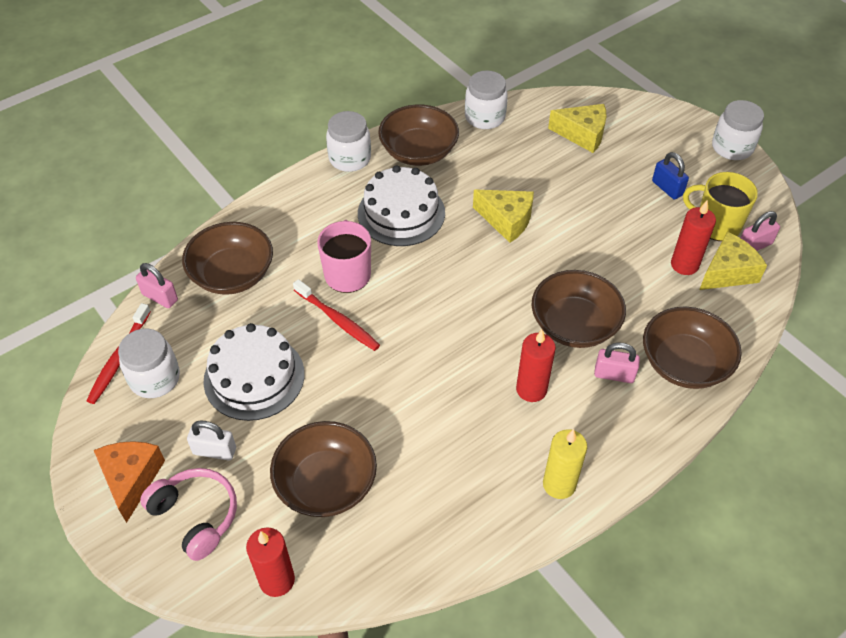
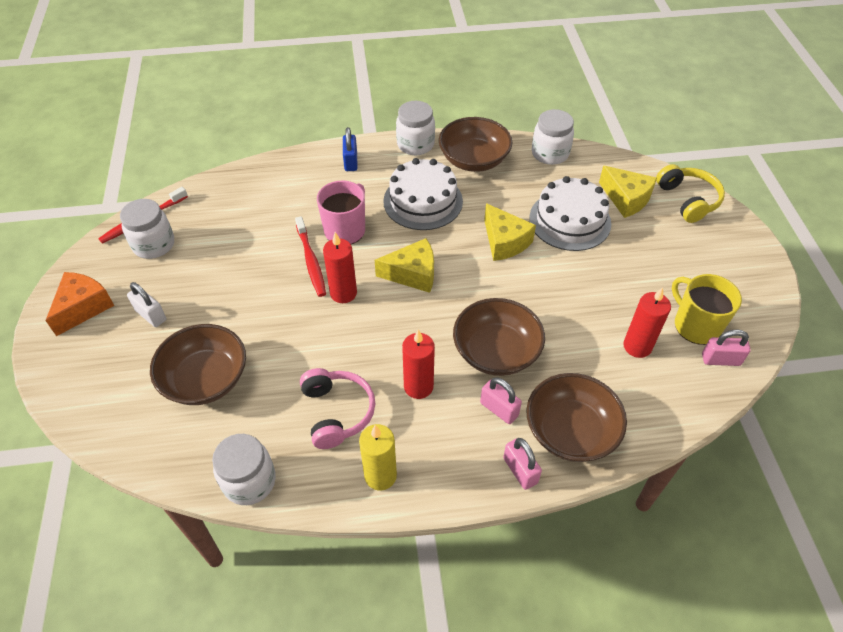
camera: 30 degrees right, 0 degrees up
pink padlock [136,263,178,308] -> pink padlock moved to [503,438,542,490]
pink headphones [140,468,237,561] -> pink headphones moved to [300,368,375,449]
brown bowl [182,222,273,295] -> none
white cake [203,323,305,421] -> white cake moved to [529,176,611,251]
red candle [246,527,295,597] -> red candle moved to [323,232,357,303]
blue padlock [652,152,689,200] -> blue padlock moved to [343,127,358,171]
yellow cheese [699,232,767,290] -> yellow cheese moved to [375,238,434,293]
white jar [712,100,764,160] -> white jar moved to [212,434,276,505]
none -> yellow headphones [656,164,725,223]

